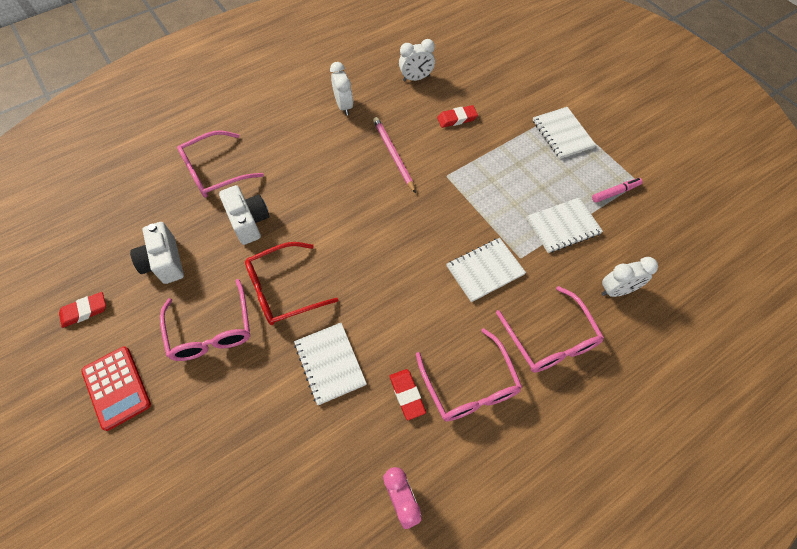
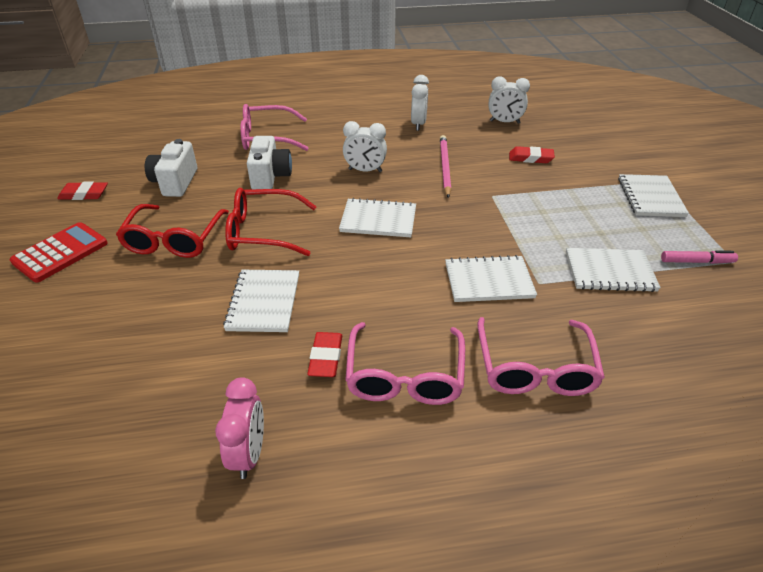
camera: 25 degrees right, 20 degrees down
red calculator [81,347,151,431] -> red calculator turned 135 degrees counterclockwise [10,222,108,283]
pink glasses [160,279,250,361] -> red glasses [116,204,229,258]
white clock [601,257,658,297] -> white clock moved to [343,121,387,172]
none -> white notebook [339,198,416,237]

